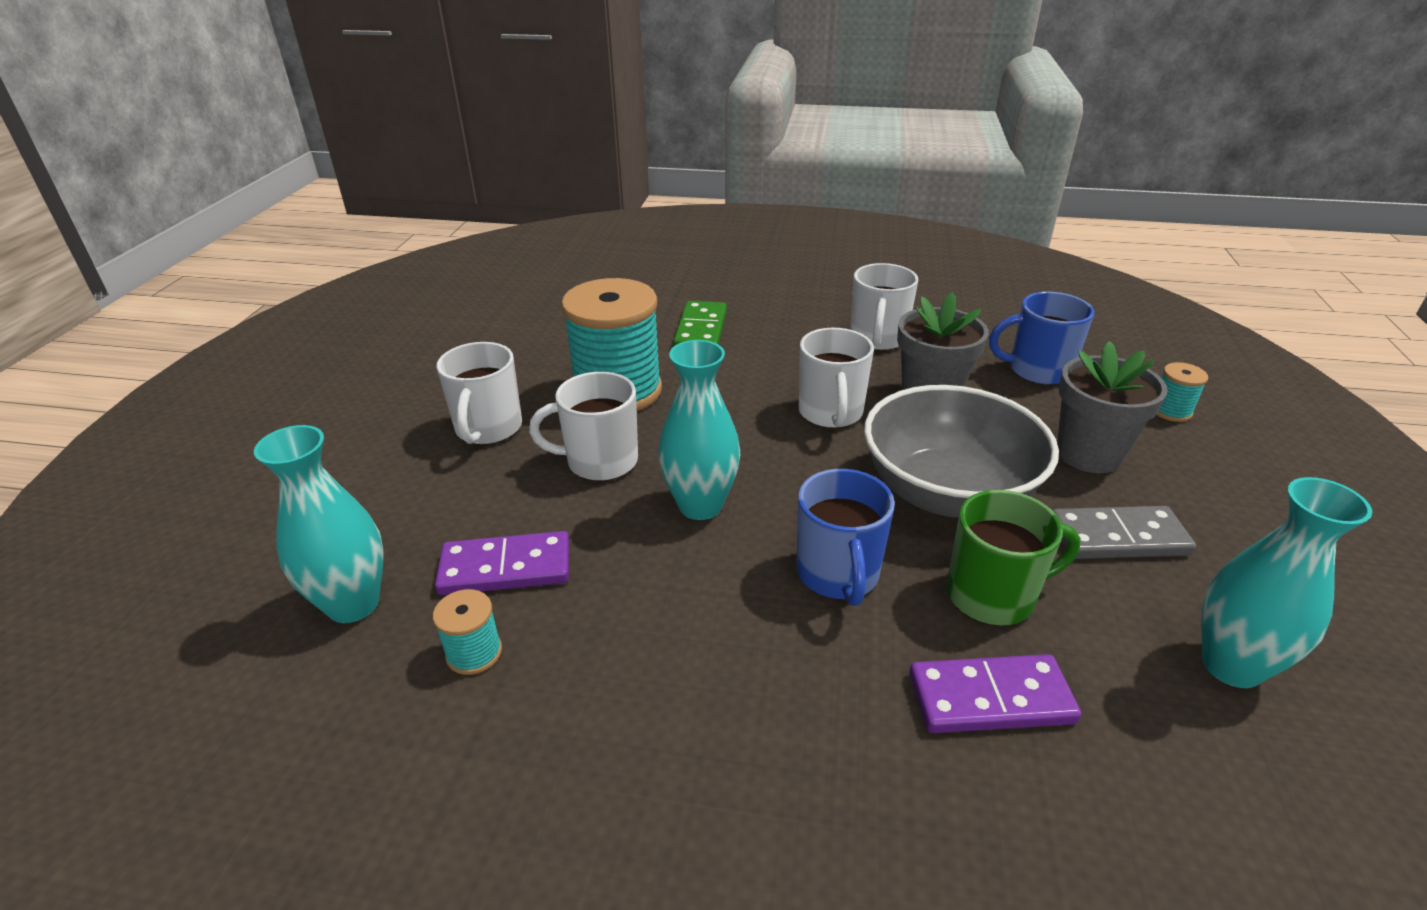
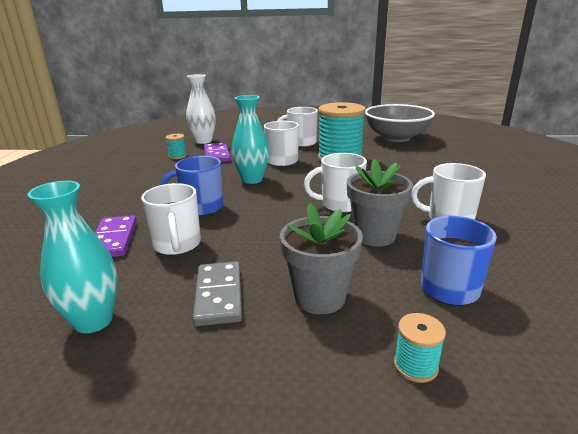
camera: 85 degrees right, 10 degrees down
turquoise vase [254,425,384,623] -> white vase [186,74,216,144]
green domino [673,301,727,346] -> none
grey bowl [864,385,1059,518] -> grey bowl moved to [365,104,435,142]
green mug [947,490,1081,626] -> white mug [141,183,201,255]

